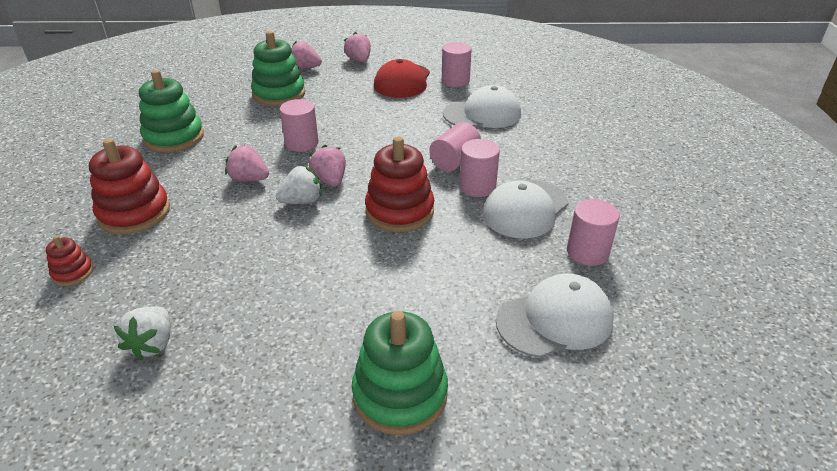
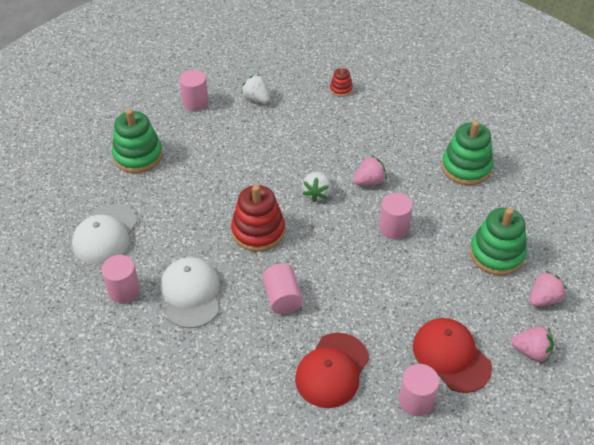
camera: 130 degrees right, 10 degrees up
red stacking toy [89,138,170,234] -> none
pink strawberry [309,145,346,187] -> none
white cap [443,85,521,128] -> red cap [295,333,369,408]
pink cylinder [459,139,500,197] -> pink cylinder moved to [179,70,209,111]

